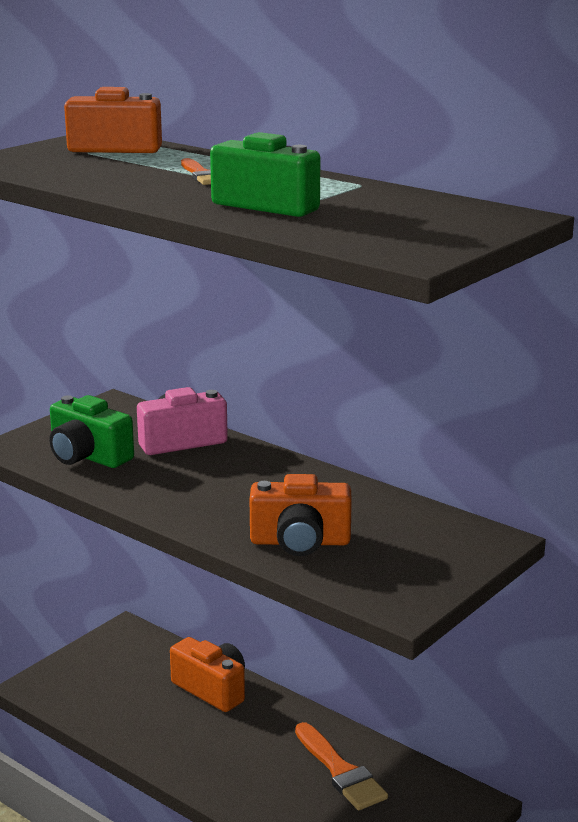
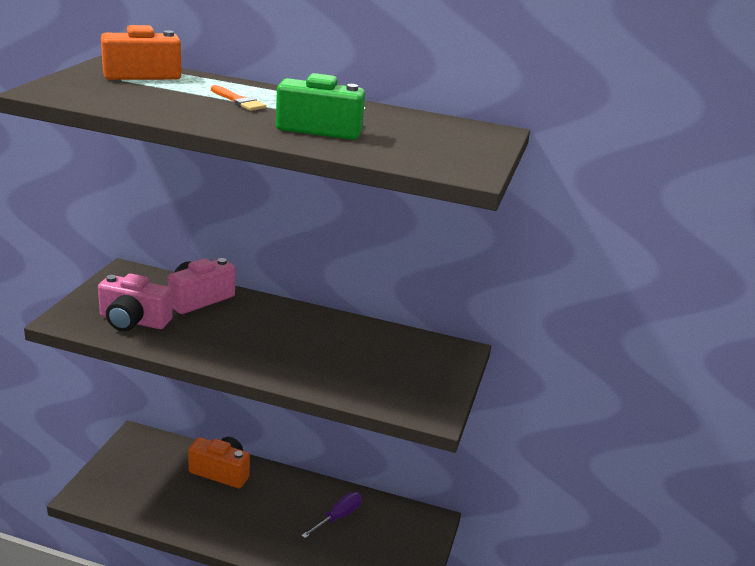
camera: 25 degrees left, 5 degrees up
green camera [49,395,134,468] -> pink camera [98,273,173,331]
orange camera [250,474,352,556] -> none
orange brush [295,722,388,810] -> purple screwdriver [301,492,362,538]

